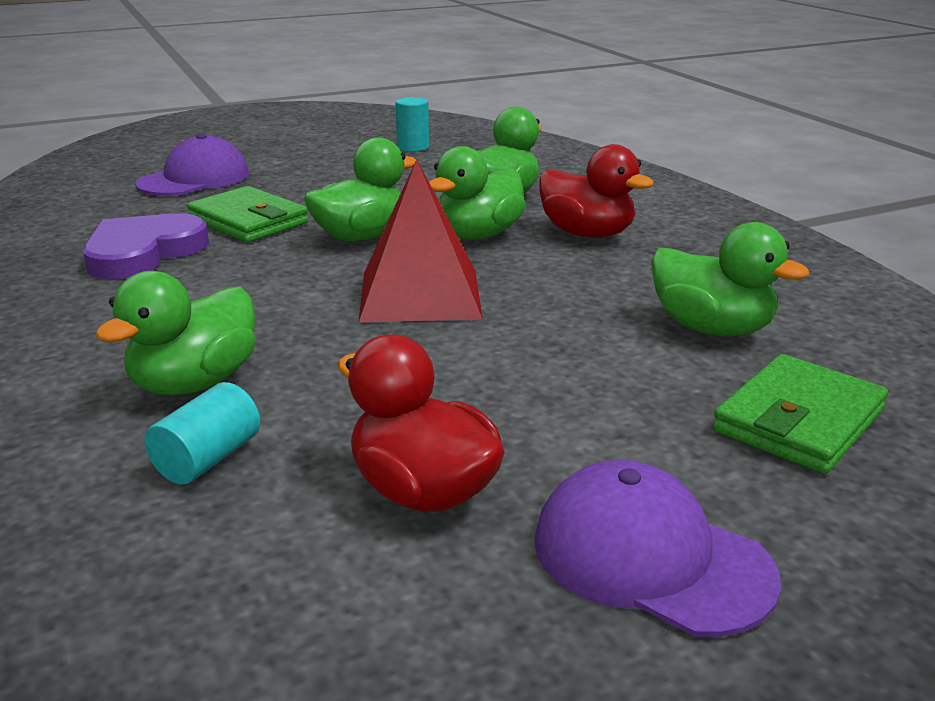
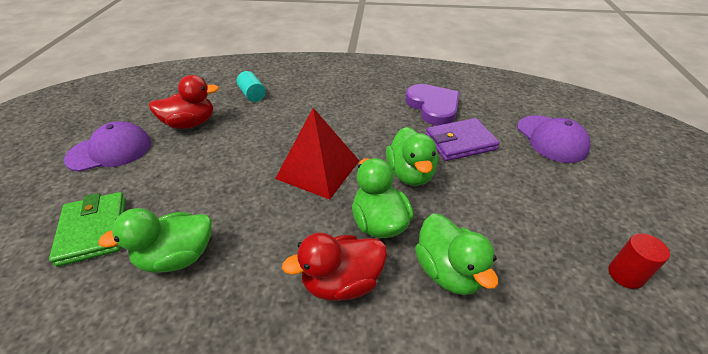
camera: 120 degrees right, 15 degrees up
green duck [95,271,256,395] -> none
green wallet [187,186,309,242] -> purple wallet [426,118,500,161]
turquoise cylinder [396,97,429,152] -> red cylinder [608,233,670,289]

